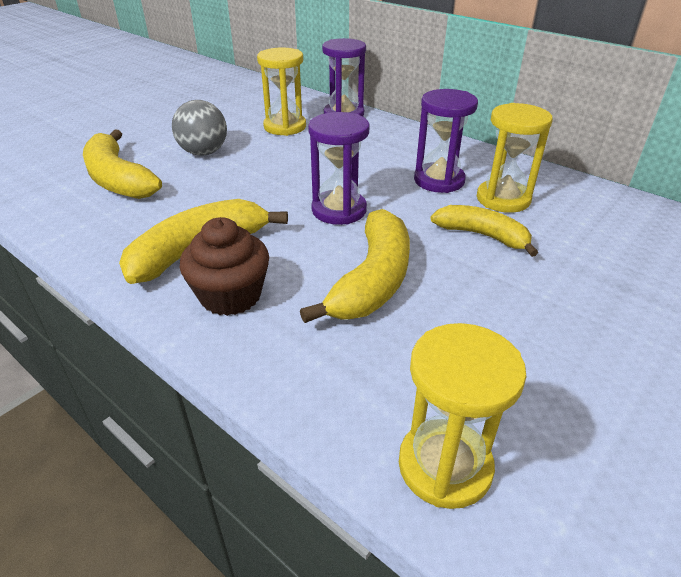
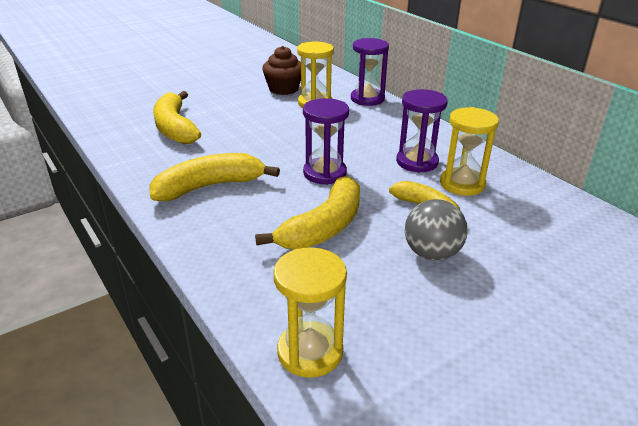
camera: 15 degrees right, 5 degrees down
grey ball [172,100,227,156] -> grey ball moved to [405,199,468,261]
brown cupcake [180,217,269,316] -> brown cupcake moved to [262,46,301,95]

